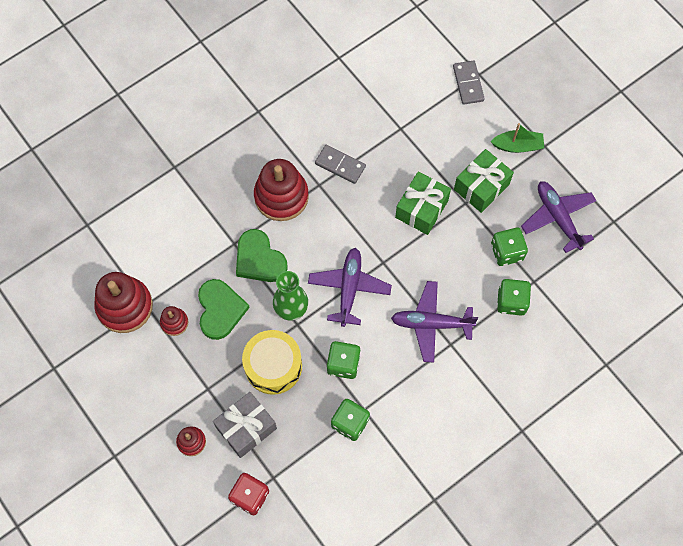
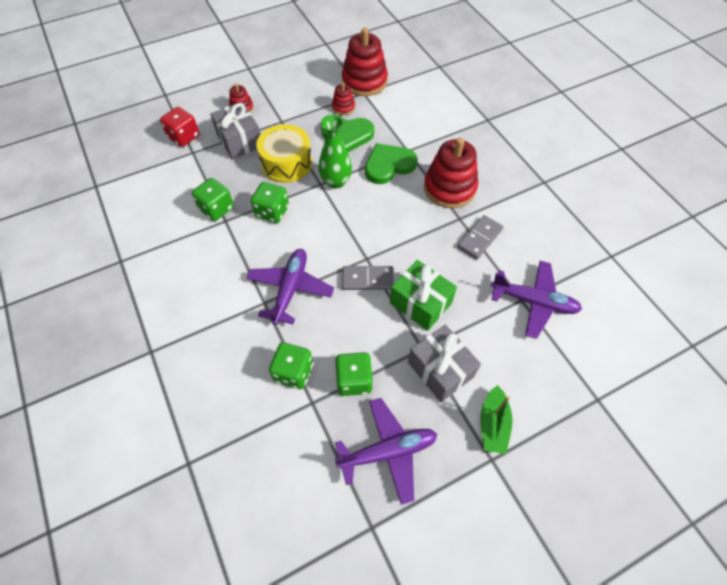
camera: 100 degrees right, 10 degrees down
purple plane [308,248,392,327] -> purple plane moved to [491,261,582,339]
grey domino [453,60,485,105] -> grey domino moved to [342,266,394,290]
green gift [454,149,514,213] -> grey gift [408,325,481,402]

